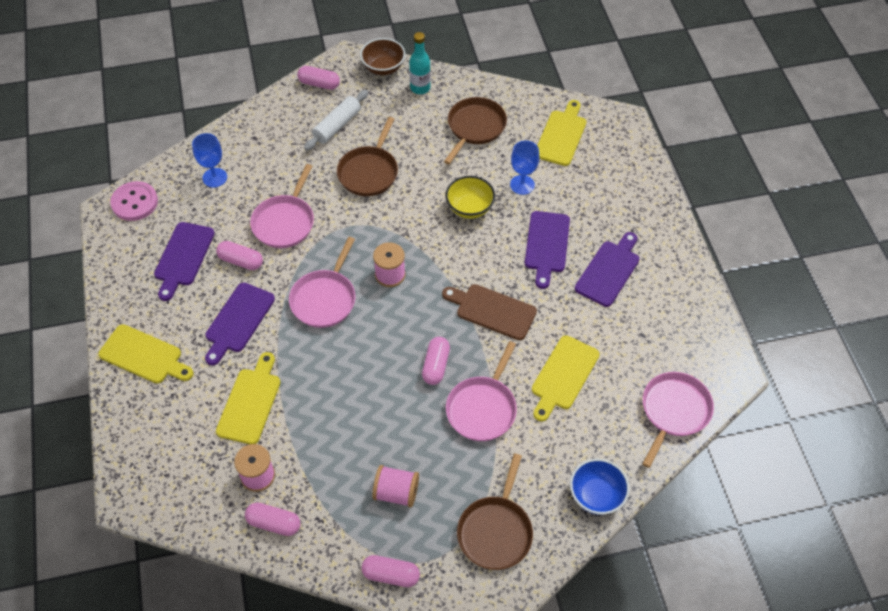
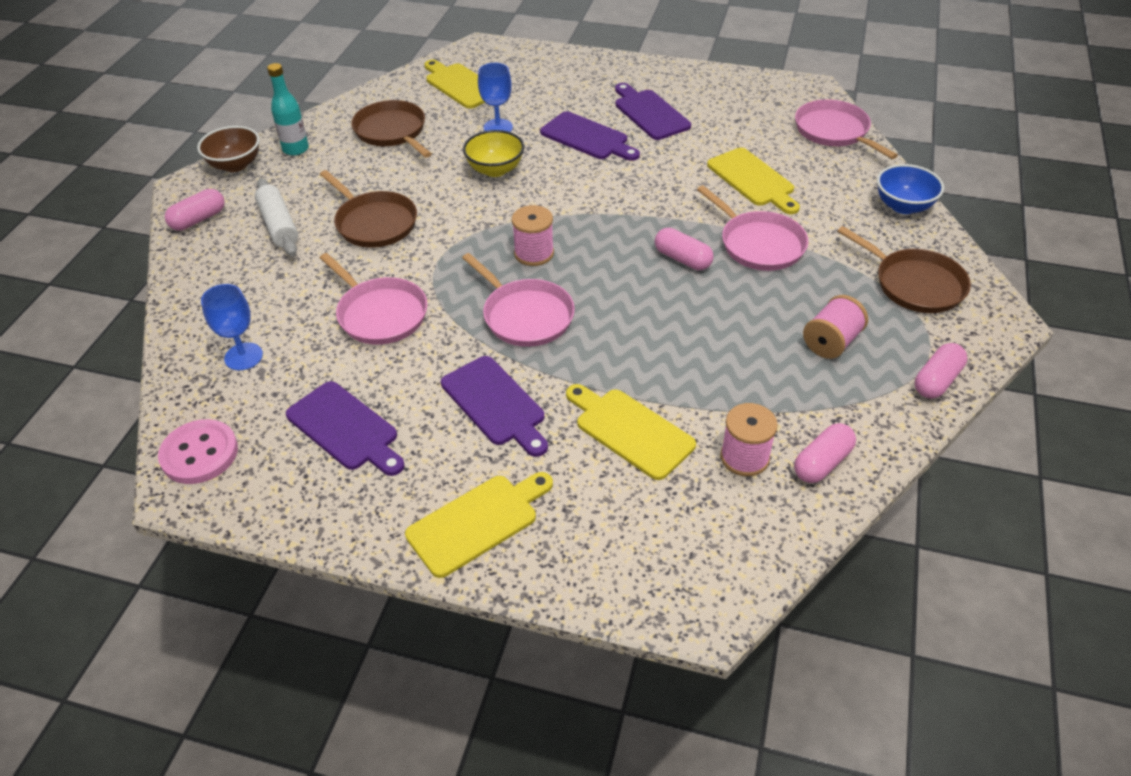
camera: 60 degrees left, 10 degrees down
pink capsule [216,241,263,270] -> none
brown cutting board [442,284,537,340] -> none

